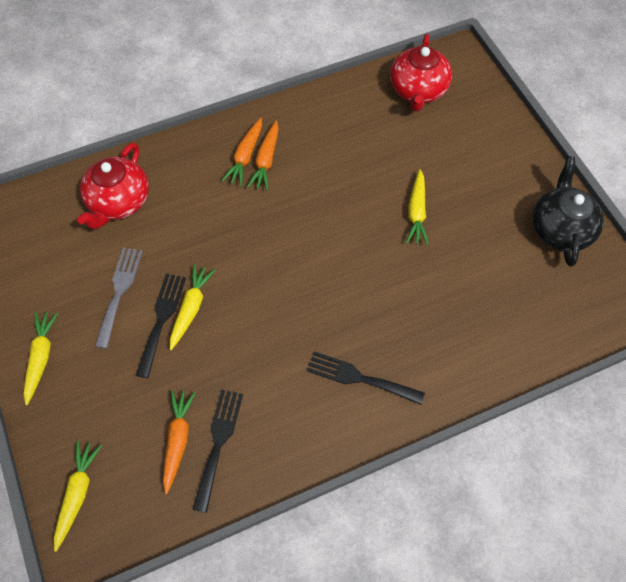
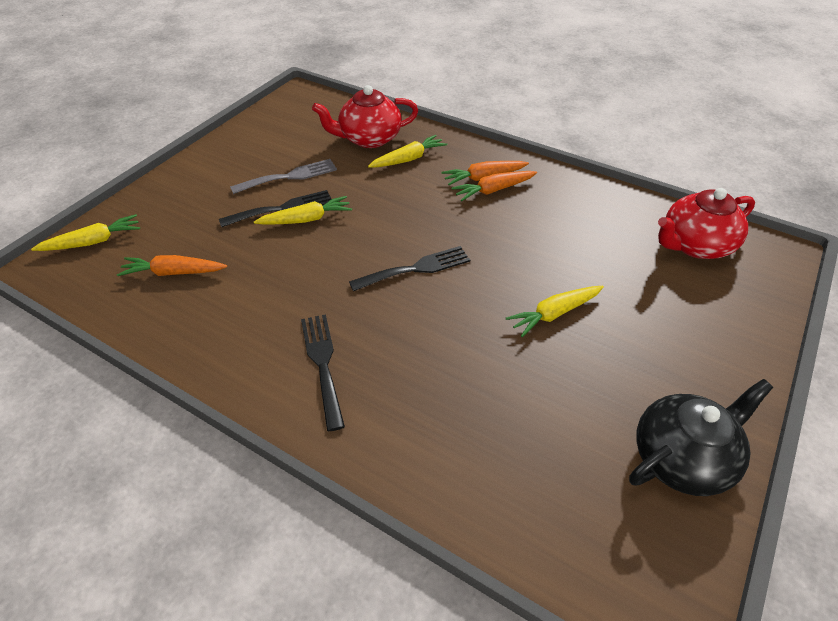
camera: 55 degrees right, 15 degrees down
yellow carrot [23,312,58,405] -> yellow carrot moved to [368,135,447,168]
orange carrot [163,390,196,494] -> orange carrot turned 150 degrees counterclockwise [117,255,227,276]
black fork [193,390,243,513] -> black fork moved to [349,246,470,291]

